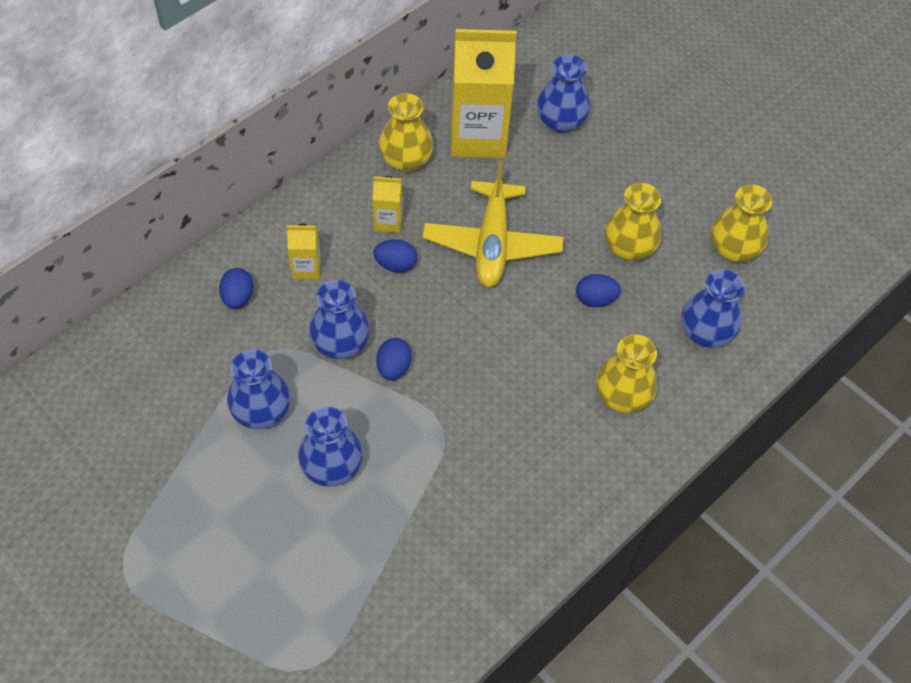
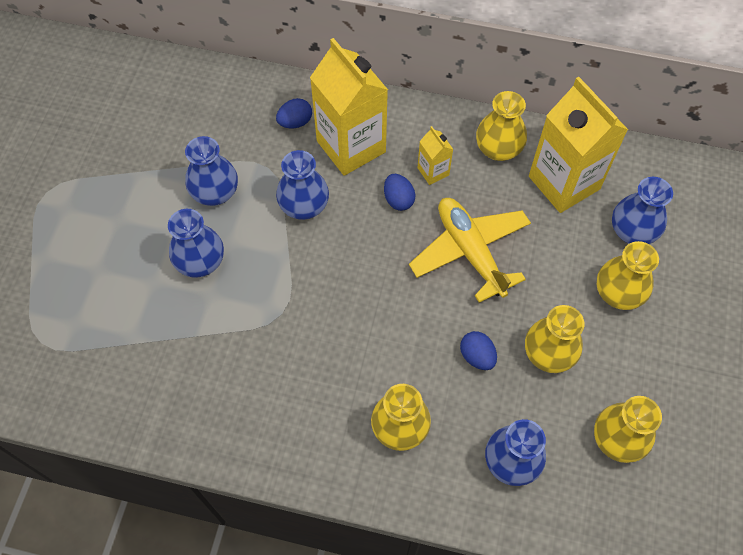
camera: 60 degrees right, 5 degrees up
yellow carton [287,224,321,279] -> yellow carton [310,38,388,176], size x2.18
blue egg [376,338,412,380] -> none
yellow plane [422,161,564,287] -> yellow plane turned 90 degrees clockwise [409,198,531,303]
none -> yellow vase [597,241,659,310]

